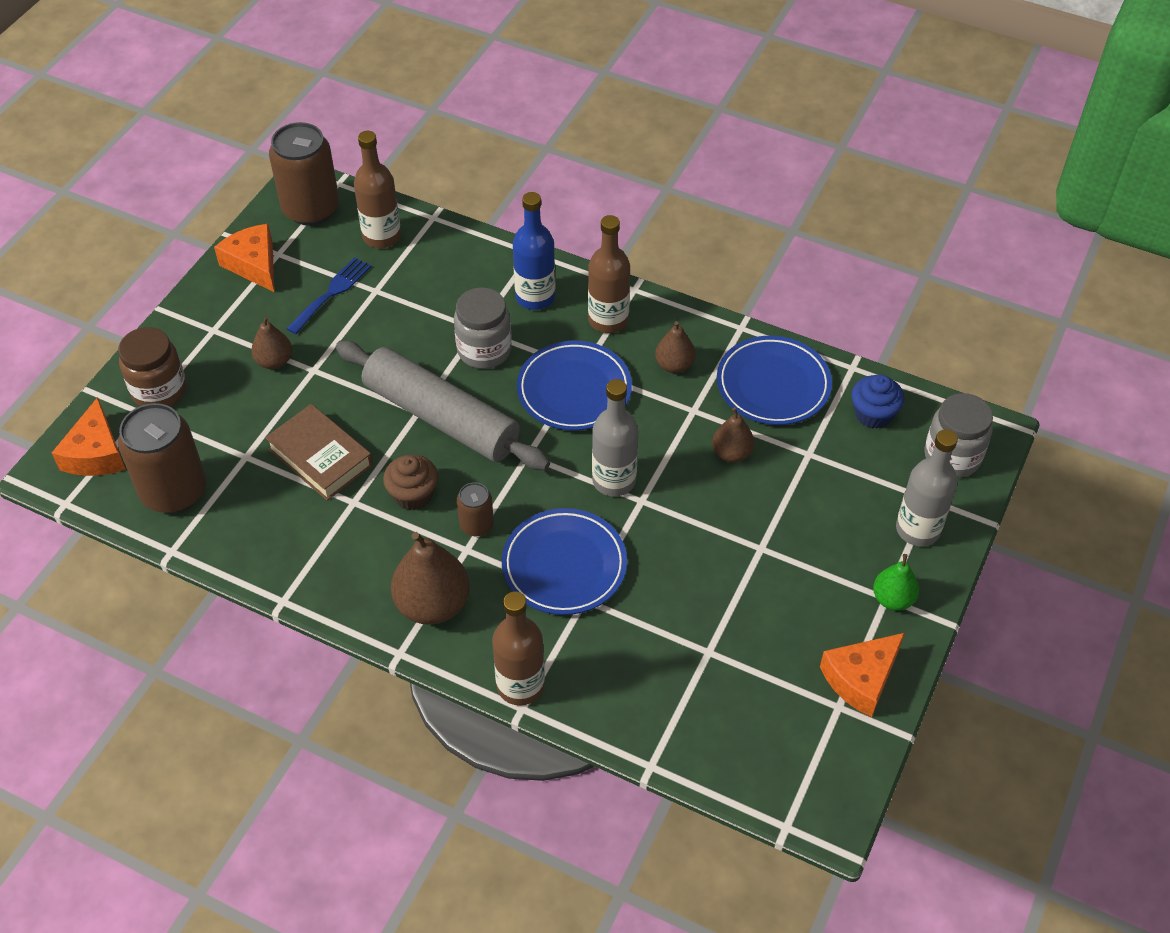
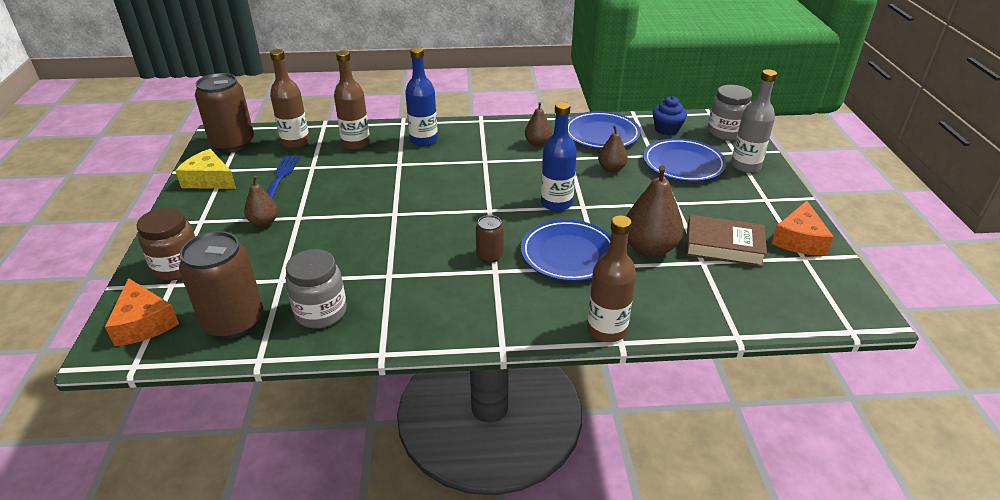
camera: 30 degrees left, 15 degrees down
orange cheese [214,224,274,292] -> yellow cheese [175,149,236,189]
brown book [265,404,373,501] -> brown book moved to [686,215,767,267]
grey rolling pin [336,341,550,470] -> none
brown cupcake [383,455,438,510] -> none
brown pear [391,532,470,625] -> brown pear moved to [626,165,684,257]
grey jar [454,288,512,369] -> grey jar moved to [286,249,347,328]
blue plate [517,341,632,431] -> blue plate moved to [643,138,726,182]
brown bottle [588,215,630,333] -> brown bottle moved to [334,50,370,150]
grey bottle [592,379,638,497] -> blue bottle [541,102,577,211]
green pear [873,554,919,611] -> none

